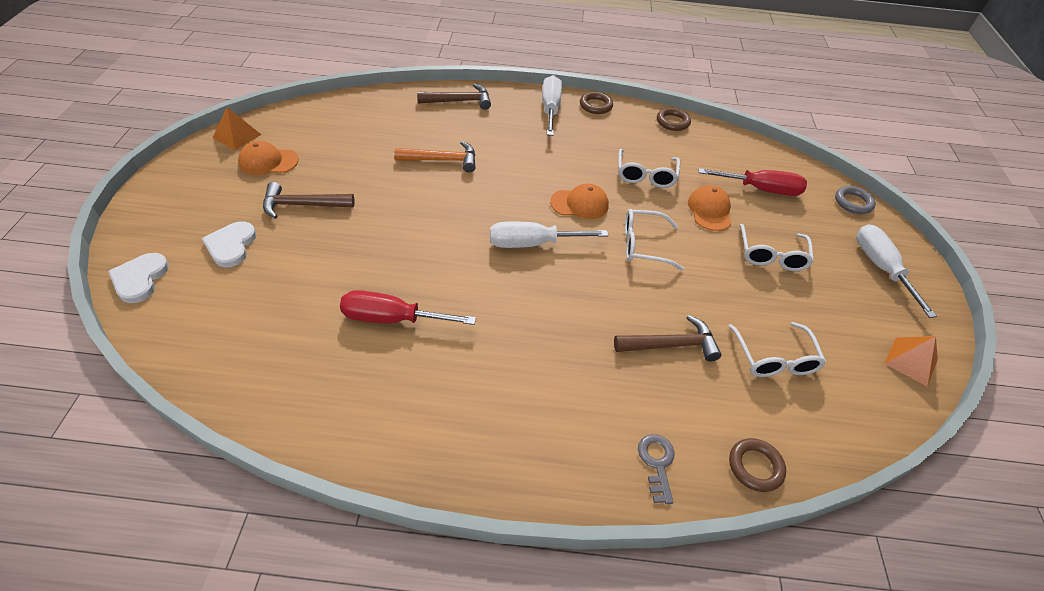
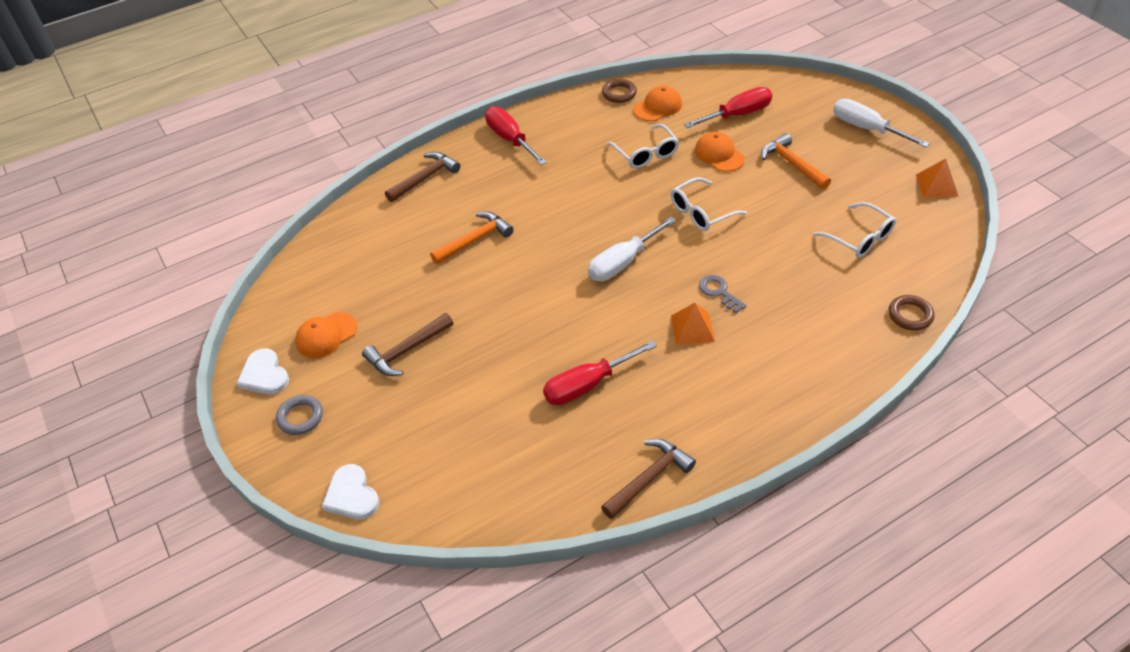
camera: 30 degrees left, 0 degrees up
white heart [201,221,256,267] -> white heart moved to [236,348,289,394]
orange pyramid [213,107,261,150] -> orange pyramid moved to [671,303,715,345]
white screwdriver [542,75,562,136] -> red screwdriver [485,106,547,165]
orange cap [550,184,609,219] -> orange cap moved to [634,86,682,121]
brown ring [580,92,613,114] -> none
brown hammer [614,315,721,362] -> brown hammer moved to [601,439,696,519]
grey key [638,434,675,504] -> grey key moved to [699,275,747,313]
white glasses [739,224,814,271] -> orange hammer [761,133,831,189]
grey ring [835,186,876,214] -> grey ring moved to [276,395,323,435]

